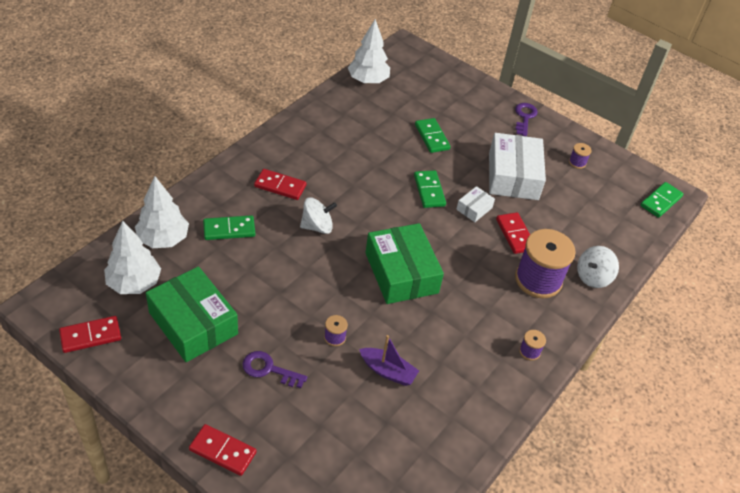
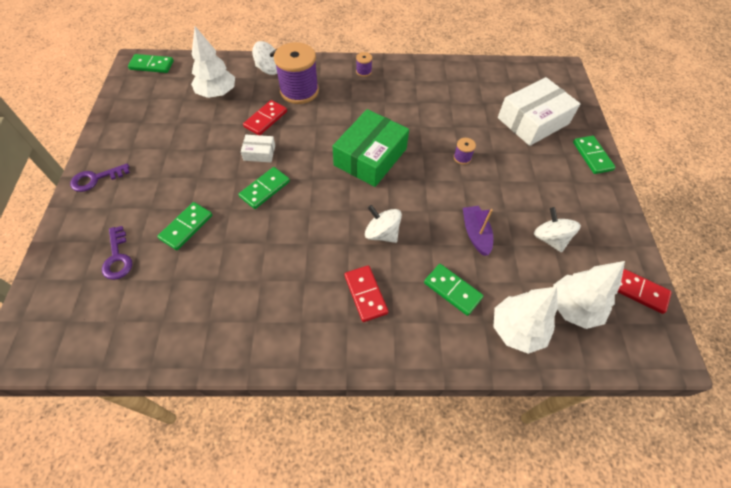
camera: 125 degrees left, 10 degrees up
green box [146,266,238,362] -> white spinning top [534,207,581,253]
red domino [189,424,257,476] -> green domino [573,136,616,174]
purple key [242,351,307,388] -> purple key moved to [102,226,132,280]
white tree [348,19,390,84] -> white tree moved to [191,26,235,98]
purple boat [359,335,419,386] -> purple boat moved to [463,206,493,256]
white box [489,133,546,200] -> white box moved to [498,77,580,146]
purple spool [569,143,592,169] -> none

